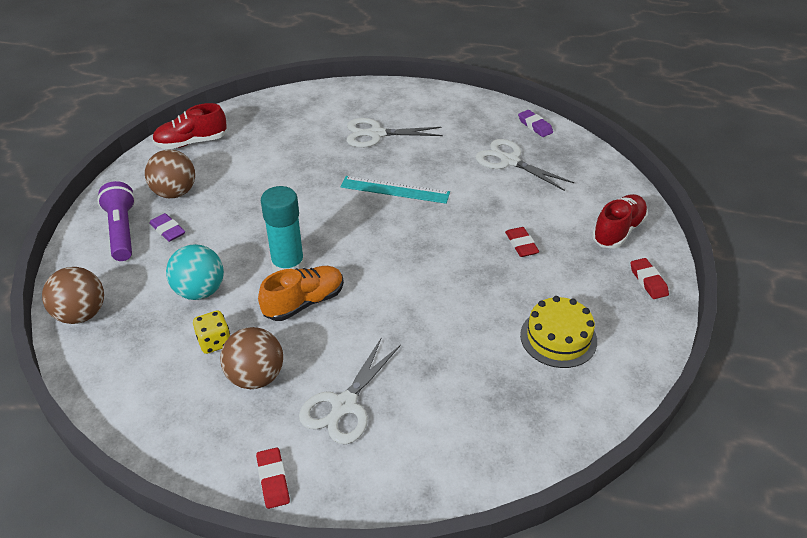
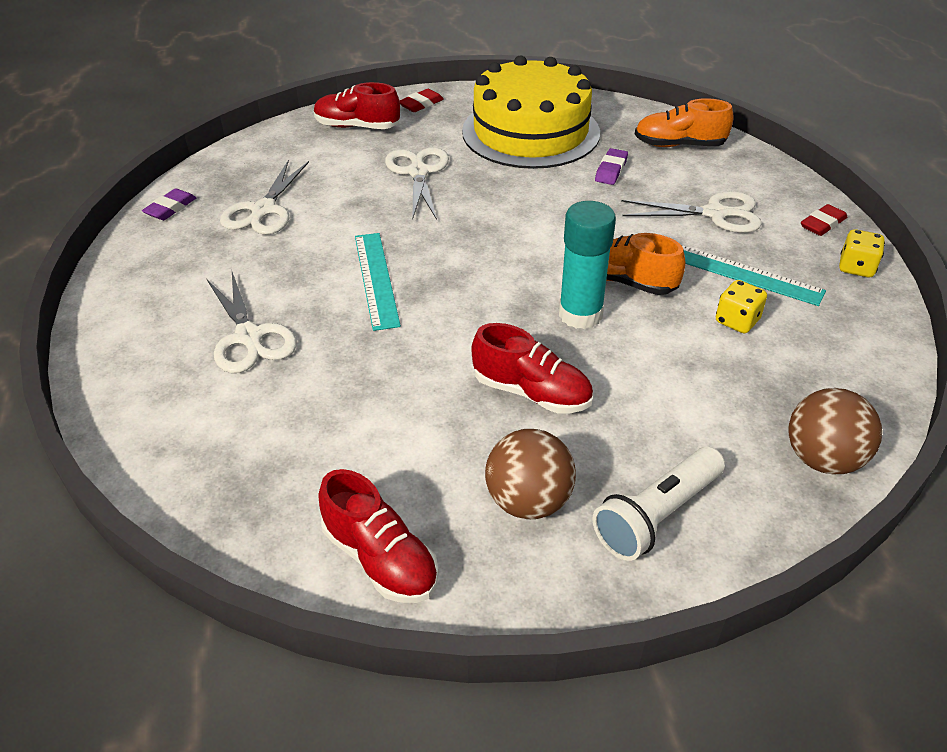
camera: 115 degrees left, 0 degrees up
purple flashlight [97,181,135,261] -> white flashlight [592,447,725,561]
purple eraser [149,213,185,242] -> purple eraser moved to [595,148,628,185]
turquoise ball [166,244,224,300] -> none
brown ball [220,327,283,389] -> turquoise ruler [681,245,826,306]
red eraser [505,227,539,257] -> white scissors [385,147,449,220]
yellow cake [520,296,597,368] -> yellow cake [462,55,600,169], size x1.91
none -> red shoe [471,323,593,413]
none -> orange shoe [635,98,733,147]
none -> yellow dice [839,229,885,277]

